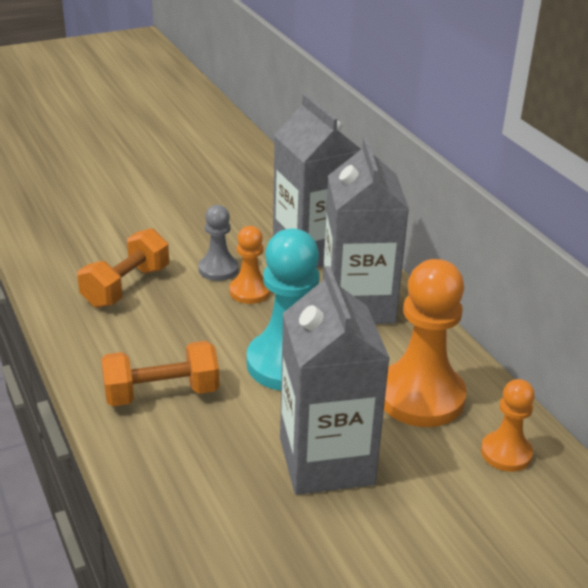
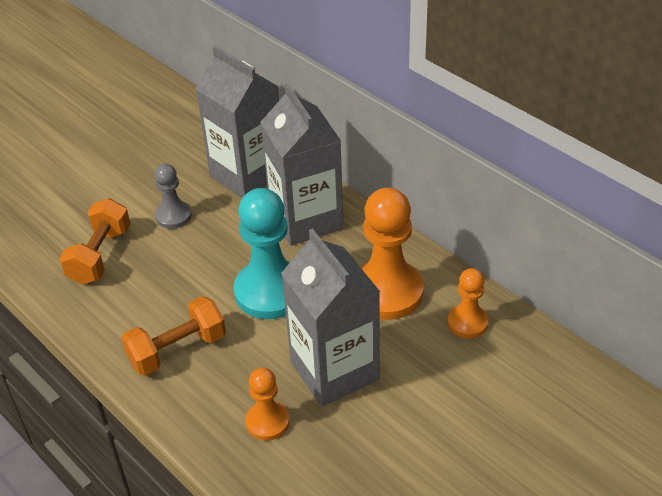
camera: 15 degrees left, 10 degrees up
orange pawn [229,226,271,304] -> orange pawn moved to [245,368,290,441]

